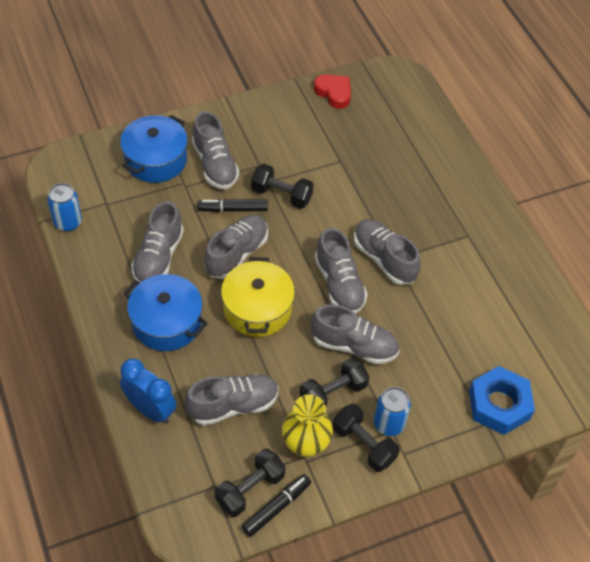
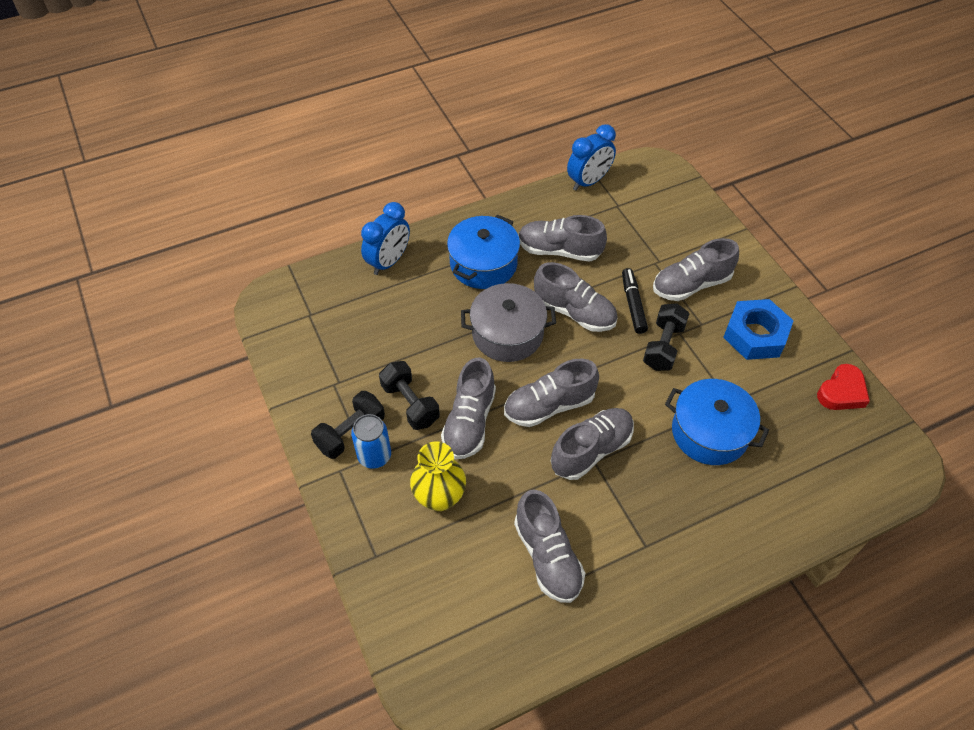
camera: 90 degrees right, 0 degrees up
blue can [47,183,82,232] -> blue clock [567,124,616,191]
blue pot [120,115,188,183] -> blue pot moved to [665,379,769,465]
grey shoe [185,374,279,426] -> grey shoe moved to [514,490,585,603]
black dumbbell [215,449,286,517] -> none
yellow pot [221,257,295,337] -> grey pot [461,283,556,362]
black marker [242,474,311,537] -> none
yellow vase [282,394,333,457] -> yellow vase moved to [410,441,466,511]
blue nut [469,366,535,435] -> blue nut moved to [723,299,794,360]

